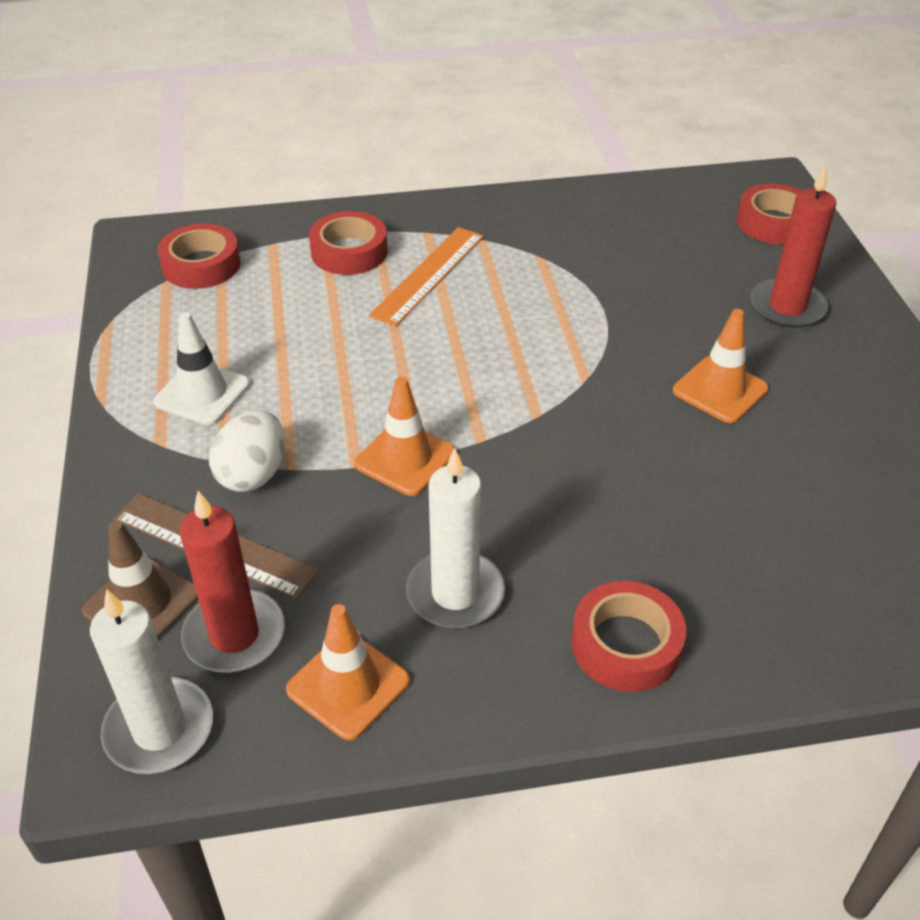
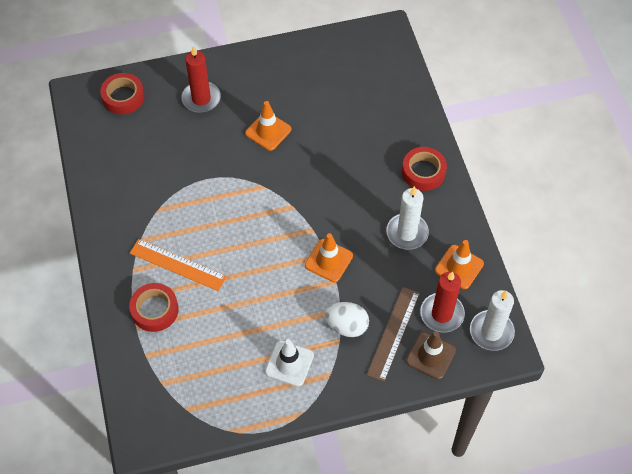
camera: 95 degrees left, 15 degrees up
red tape [157,223,241,289] -> none

